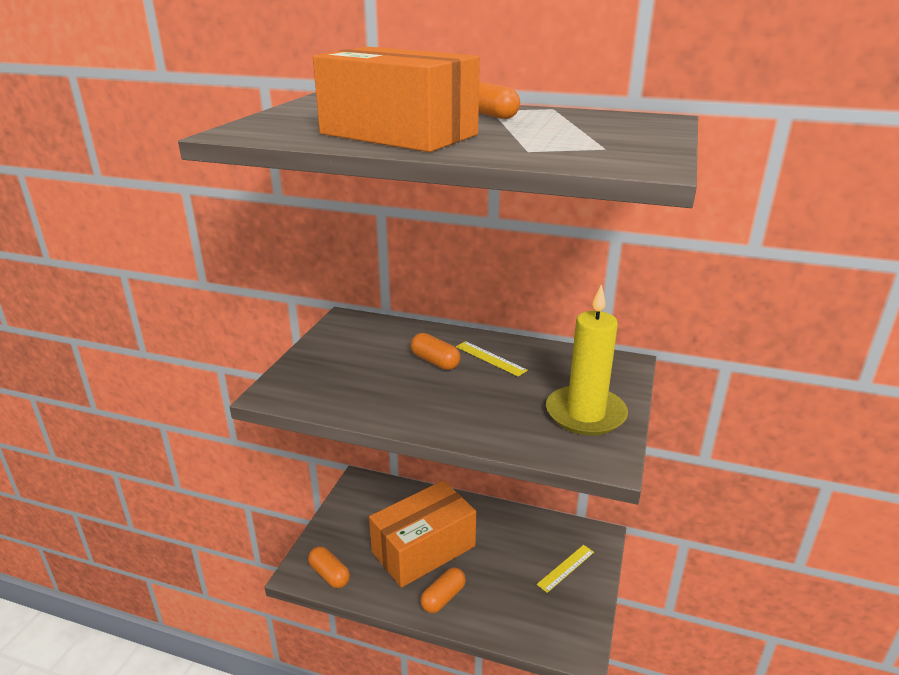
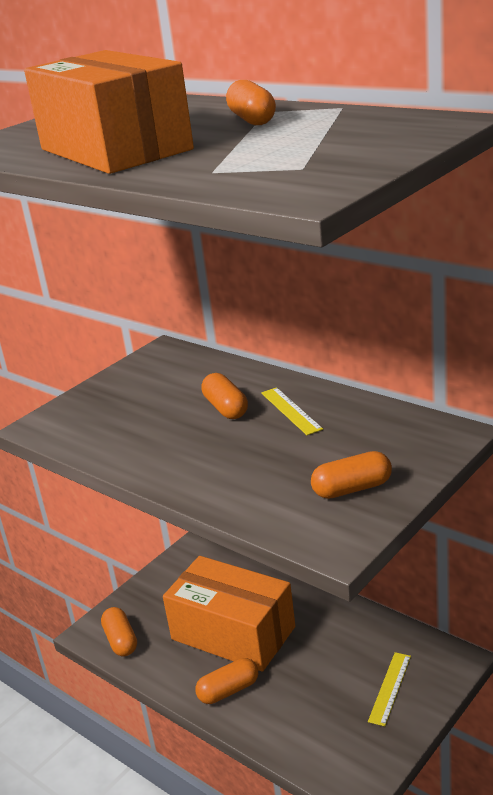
camera: 25 degrees right, 0 degrees up
orange box [369,480,476,588] -> orange box turned 45 degrees clockwise [163,556,295,672]
yellow ruler [537,545,594,593] -> yellow ruler turned 45 degrees counterclockwise [368,652,411,726]
yellow candle [546,284,628,436] -> orange capsule [311,451,392,499]

